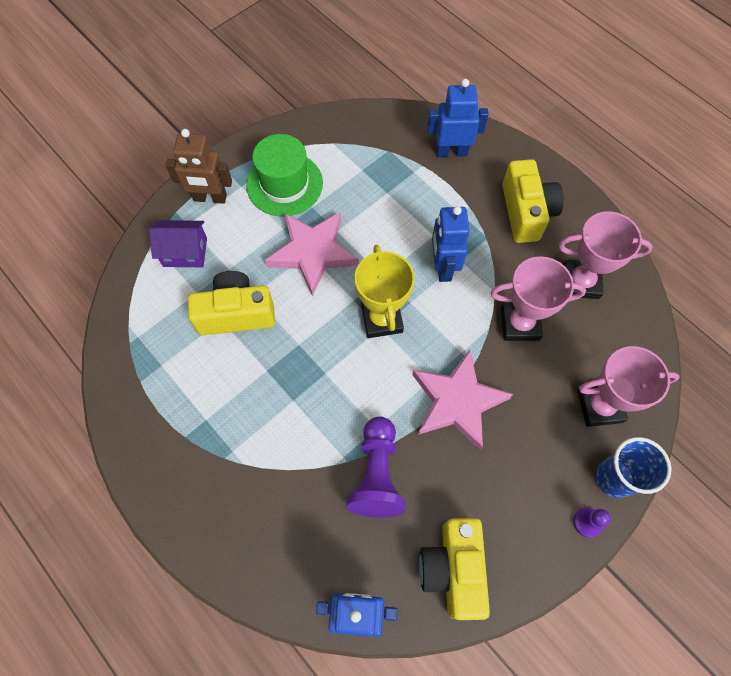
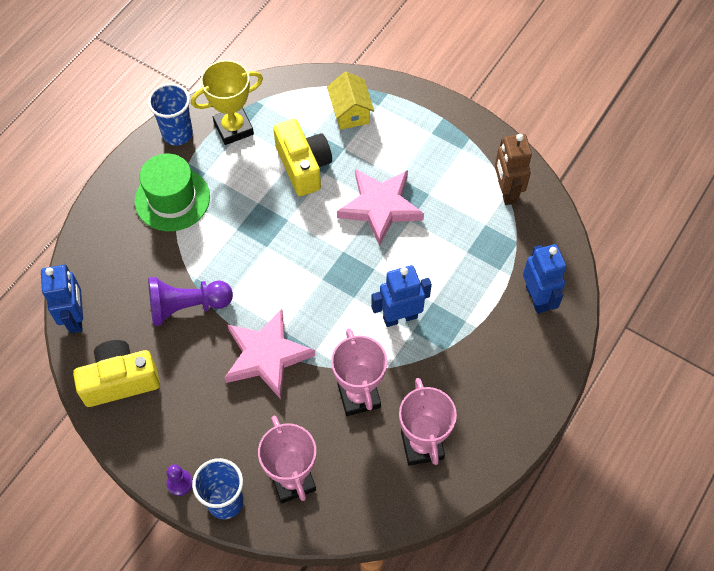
camera: 75 degrees right, 5 degrees down
purple house [149,220,207,267] -> yellow house [327,72,374,130]
brown robot [166,129,232,204] -> brown robot moved to [495,134,532,205]
green hat [246,134,323,217] -> green hat moved to [134,154,210,231]
yellow trophy [355,245,415,338] -> yellow trophy moved to [191,60,263,145]
yellow camera [502,159,564,243] -> none
none -> blue cup [148,83,193,145]

